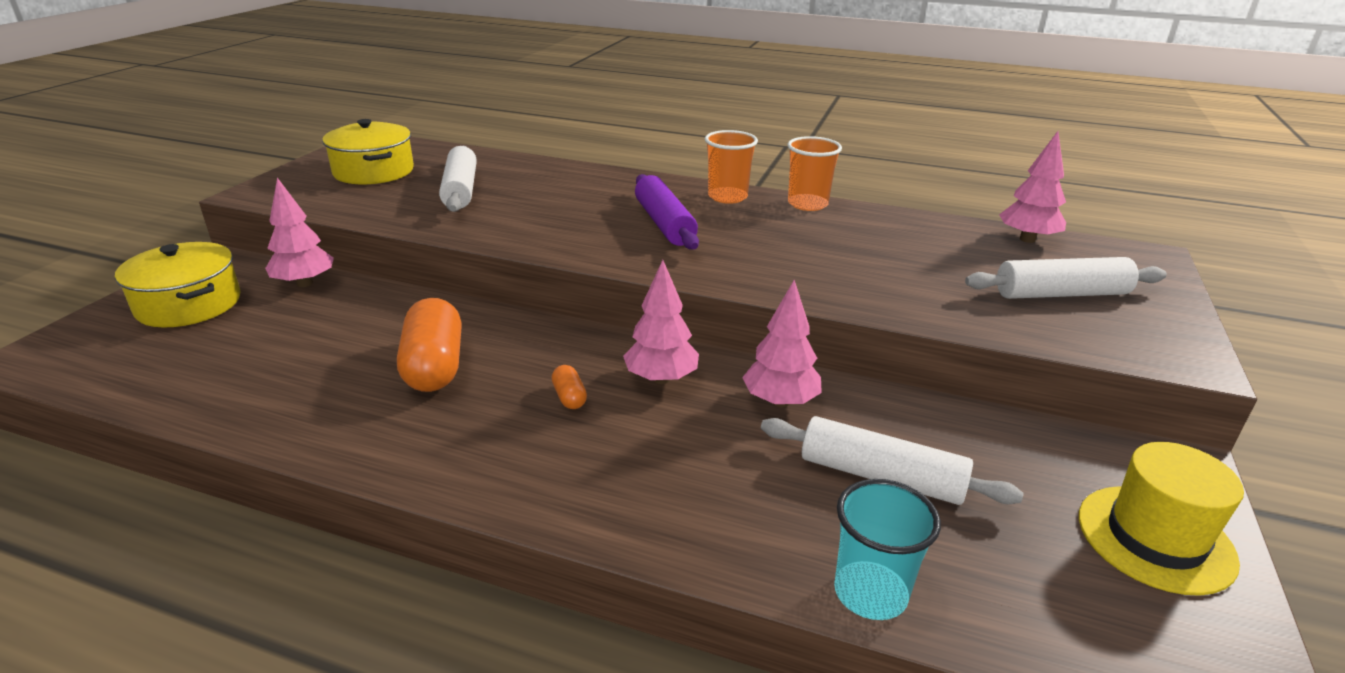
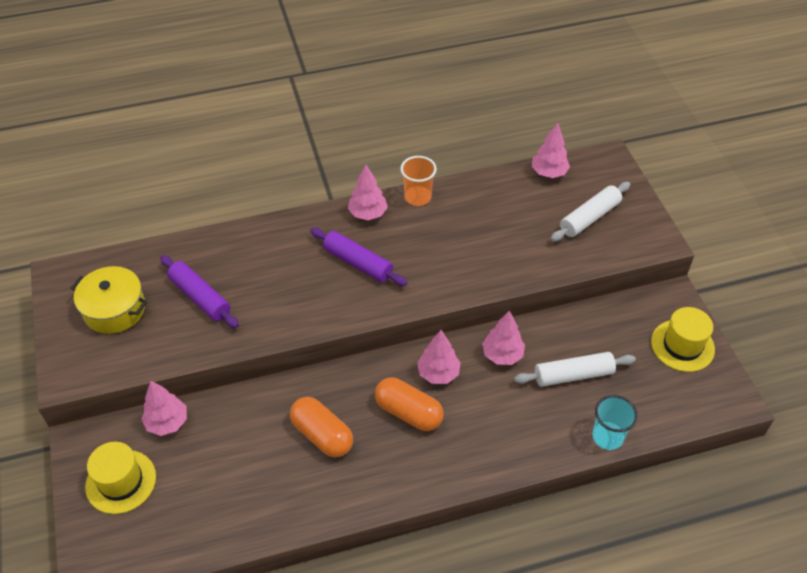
camera: 35 degrees left, 20 degrees up
yellow pot [115,242,240,328] -> yellow hat [85,442,156,514]
white rolling pin [439,146,477,212] -> purple rolling pin [160,255,239,328]
orange capsule [552,365,587,409] -> orange capsule [375,377,444,431], size x2.23
orange cup [705,130,758,204] -> pink tree [348,164,388,220]

